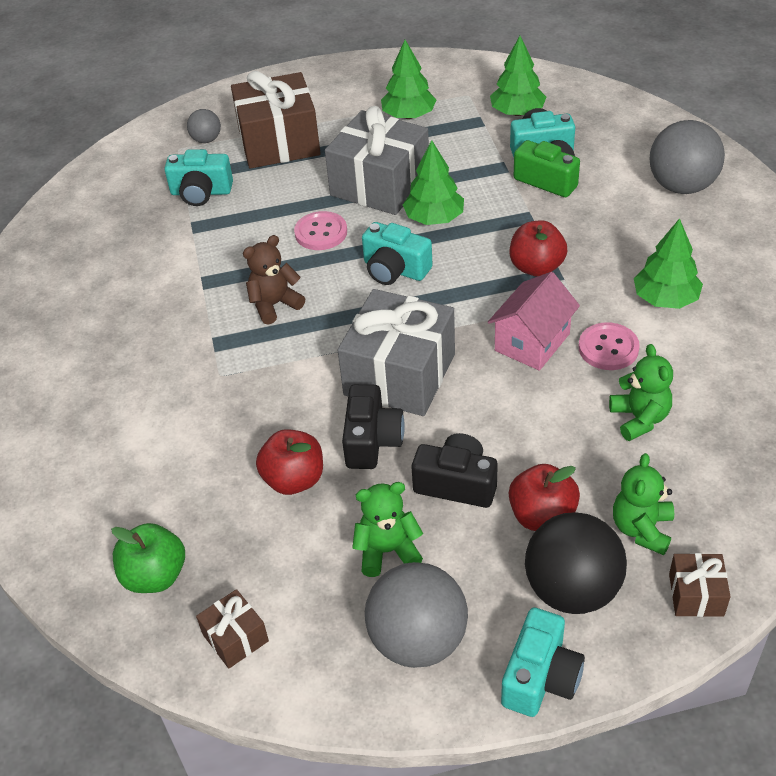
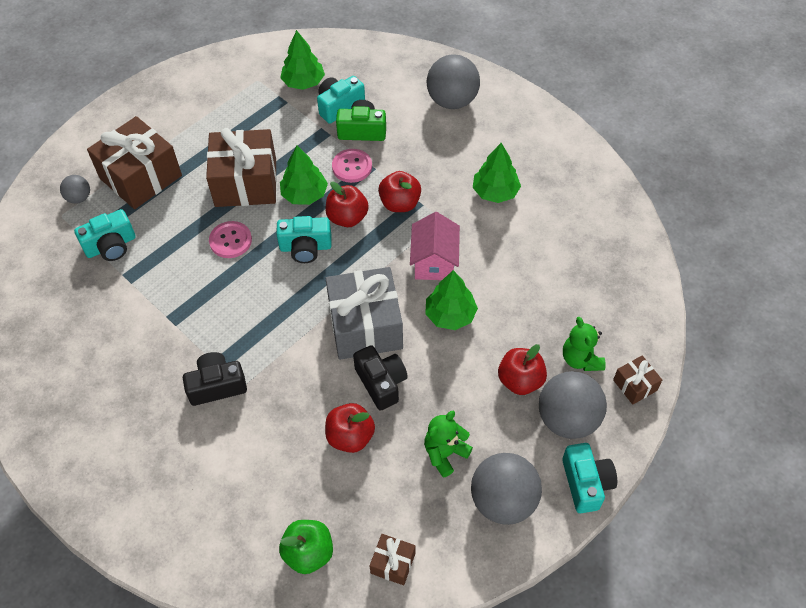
camera: 35 degrees left, 10 degrees up
brown teddy bear [243,235,305,325] -> none
grey gift [325,106,429,215] -> brown gift [206,128,277,207]
green tree [381,40,436,119] -> green tree moved to [425,270,478,330]
black camera [412,433,498,508] -> black camera moved to [183,352,247,406]
black ball [525,512,627,614] -> grey ball [539,371,607,439]
pink button [579,322,640,370] -> pink button moved to [332,149,372,183]
green teddy bear [609,344,673,441] -> none
none -> red apple [325,181,369,227]

